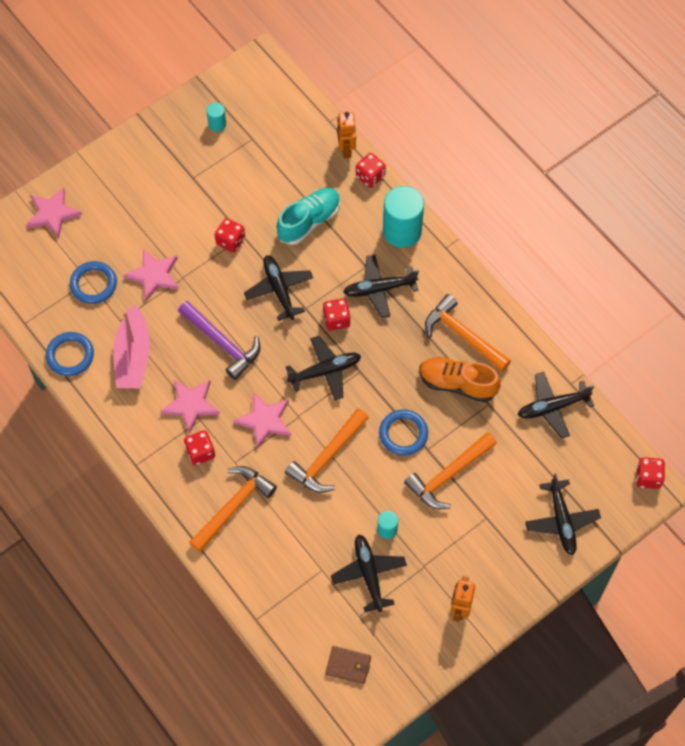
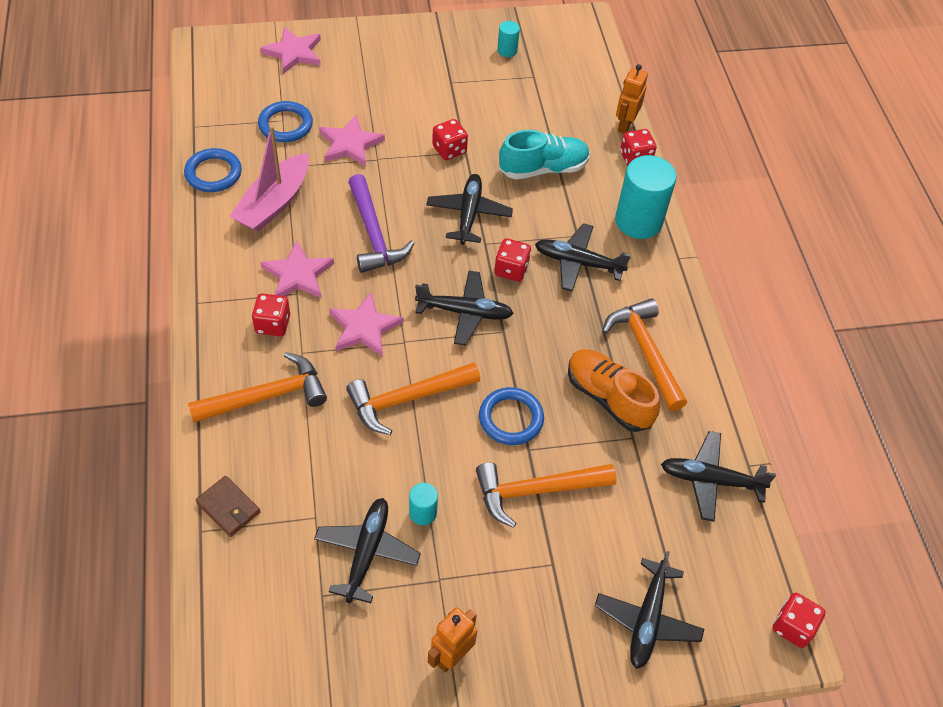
camera: 25 degrees right, 10 degrees down
brown wallet [326,646,371,684] -> brown wallet moved to [196,476,261,537]

